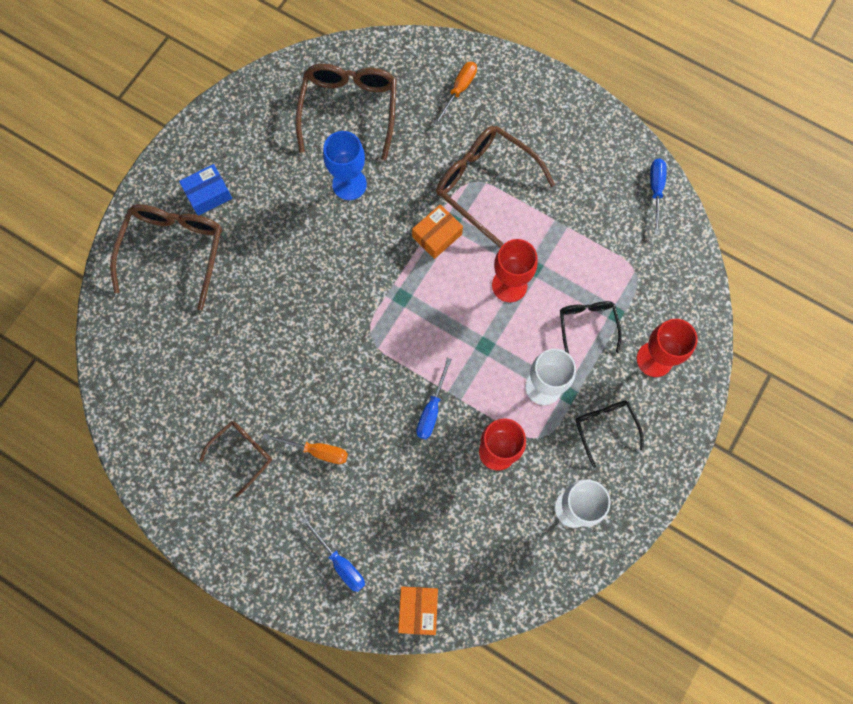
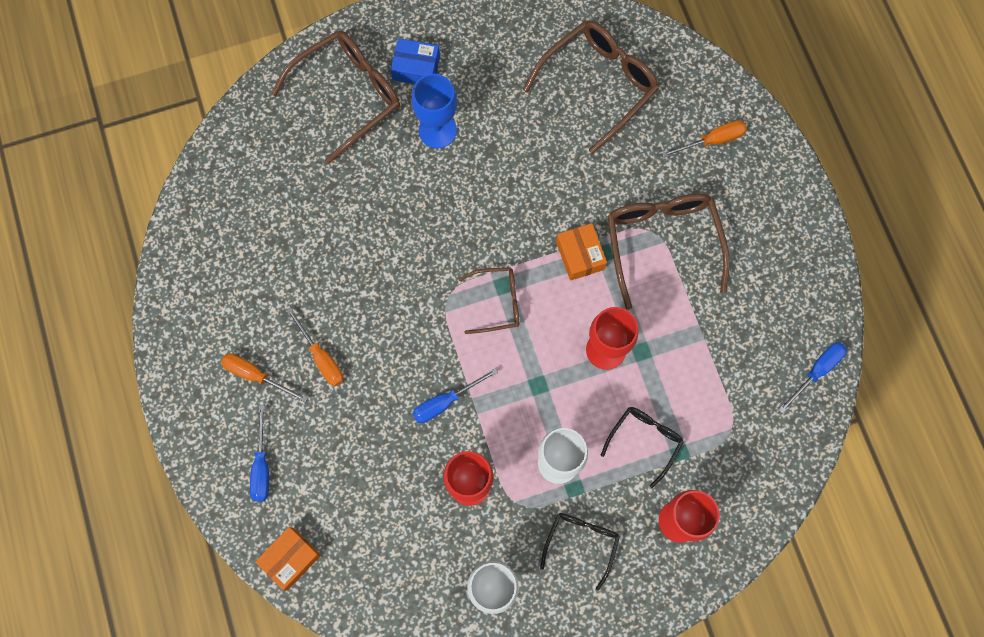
camera: 40 degrees right, 0 degrees up
brown glasses [200,421,272,497] -> brown glasses moved to [459,267,519,334]
blue goblet [323,131,367,200] -> blue goblet moved to [412,74,457,148]
orange box [412,204,463,259] -> orange box turned 75 degrees clockwise [556,223,607,281]
none -> orange screwdriver [221,354,308,402]

